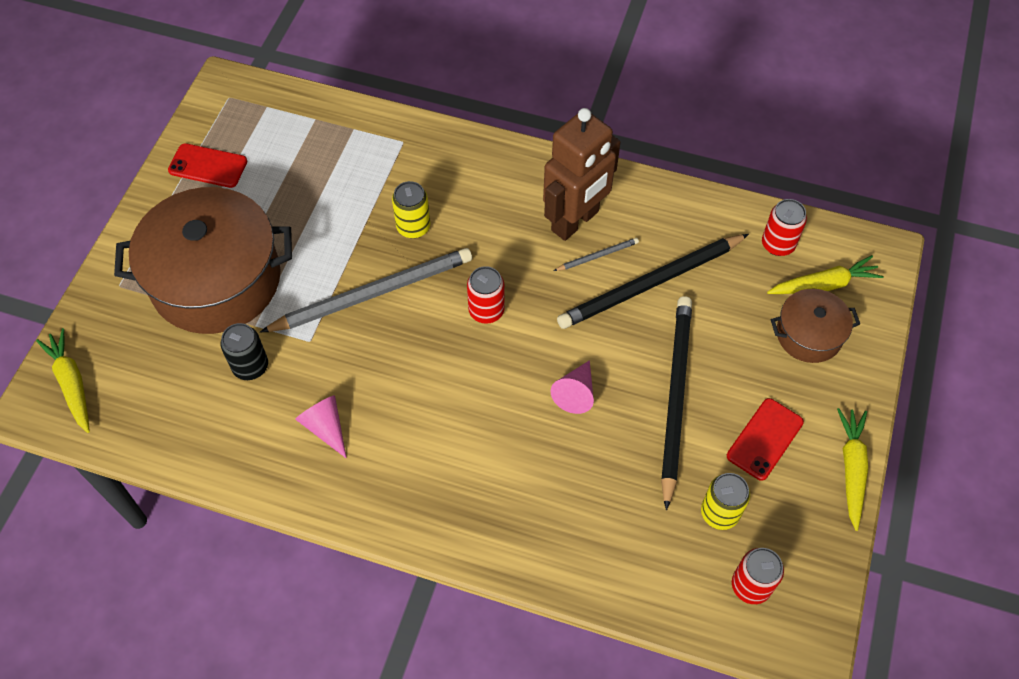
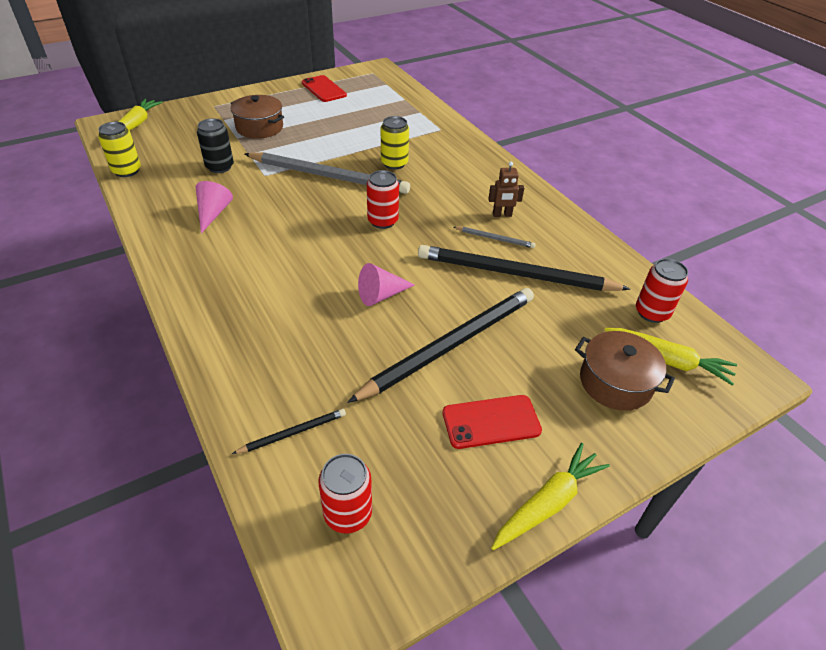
camera: 40 degrees right, 15 degrees down
brown pot [114,187,292,334] -> brown pot [230,95,284,139], size x0.50
brown robot [543,108,621,241] -> brown robot [488,161,524,217], size x0.41
yellow can [701,473,750,530] -> yellow can moved to [98,122,141,177]
none -> black pencil [232,409,346,454]

